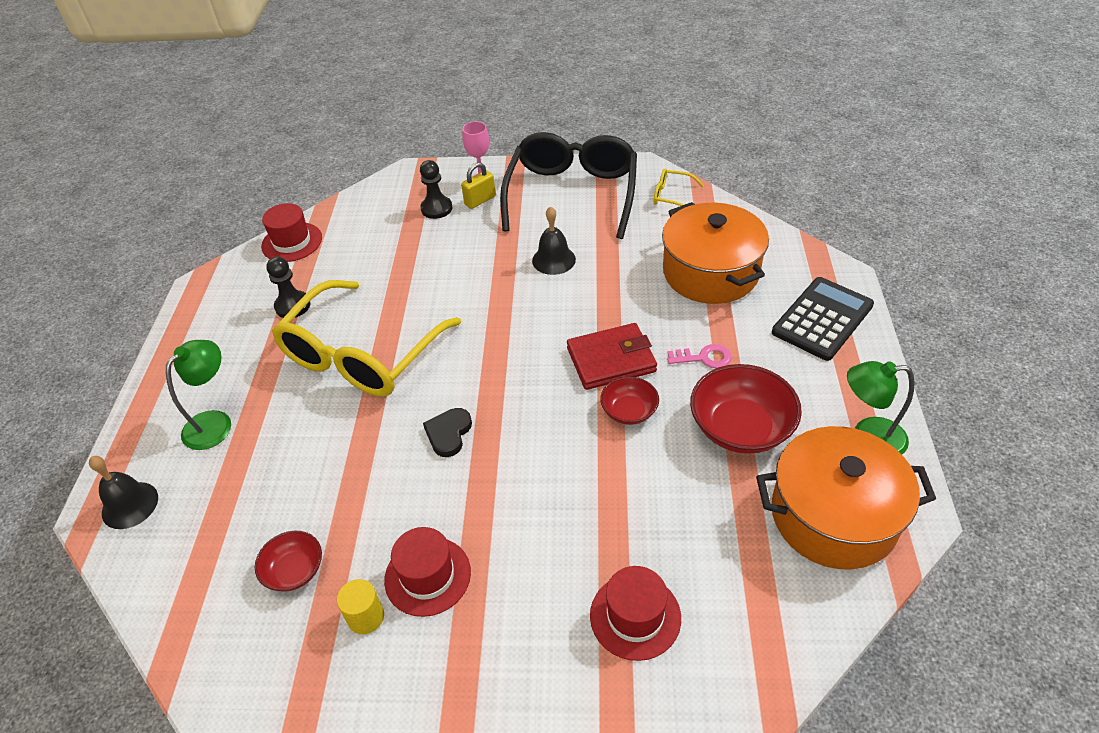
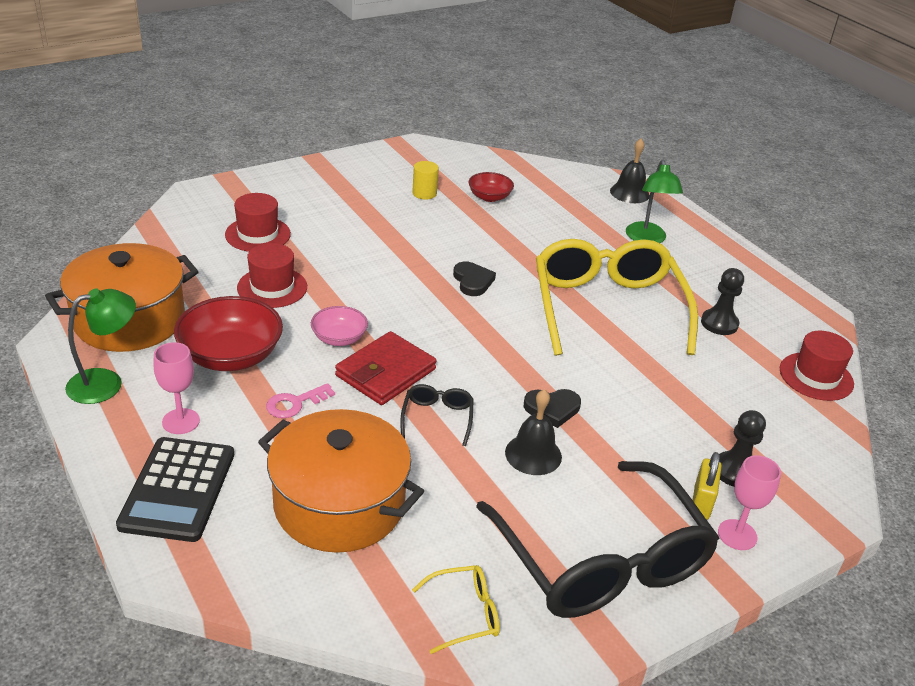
camera: 140 degrees right, 10 degrees down
red hat [384,527,471,617] -> red hat moved to [237,243,307,308]
red bowl [600,377,659,425] -> pink bowl [311,306,368,346]
none -> pink goblet [153,342,200,434]
none -> black glasses [400,384,474,446]
none -> black heart [524,389,581,428]

